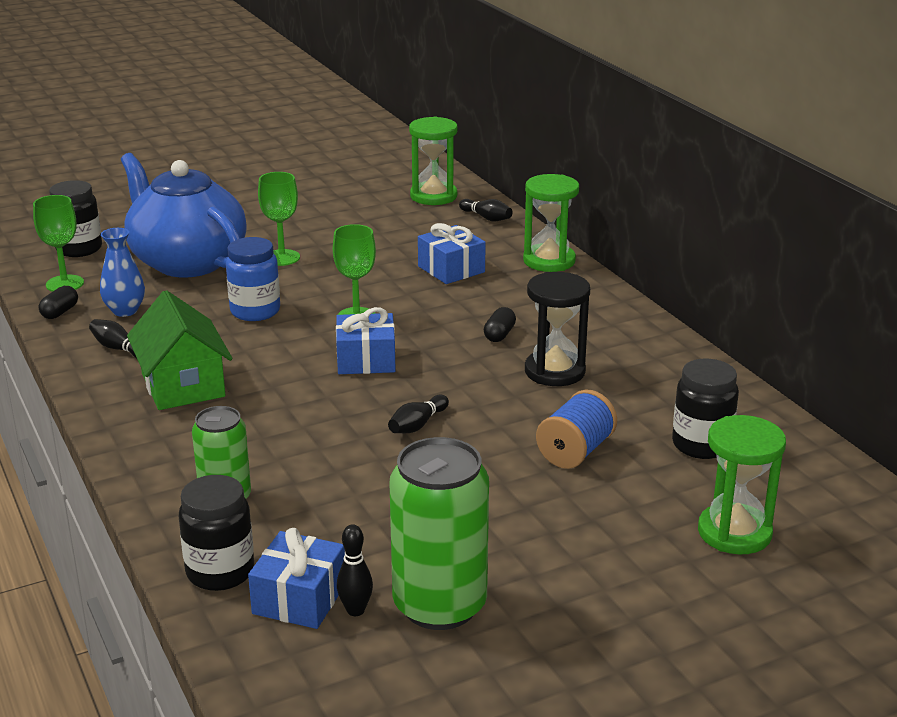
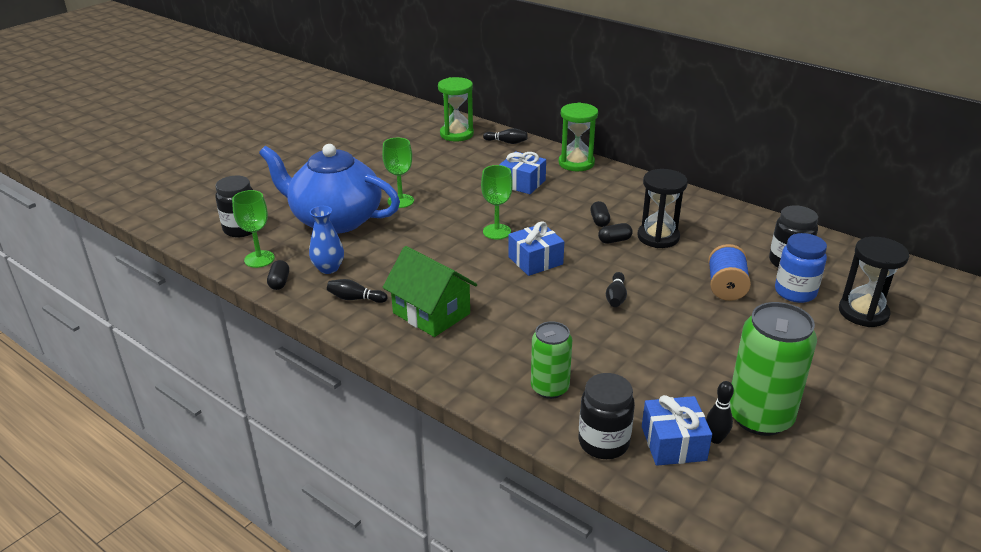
camera: 25 degrees left, 5 degrees up
blue jar [226,237,280,321] -> blue jar moved to [775,233,827,303]
green hourglass [698,415,786,554] -> black hourglass [839,237,909,327]
none -> black capsule [598,223,633,244]

